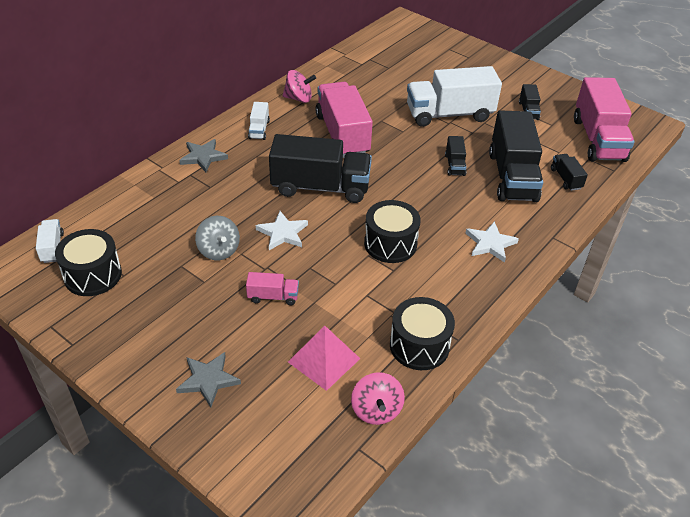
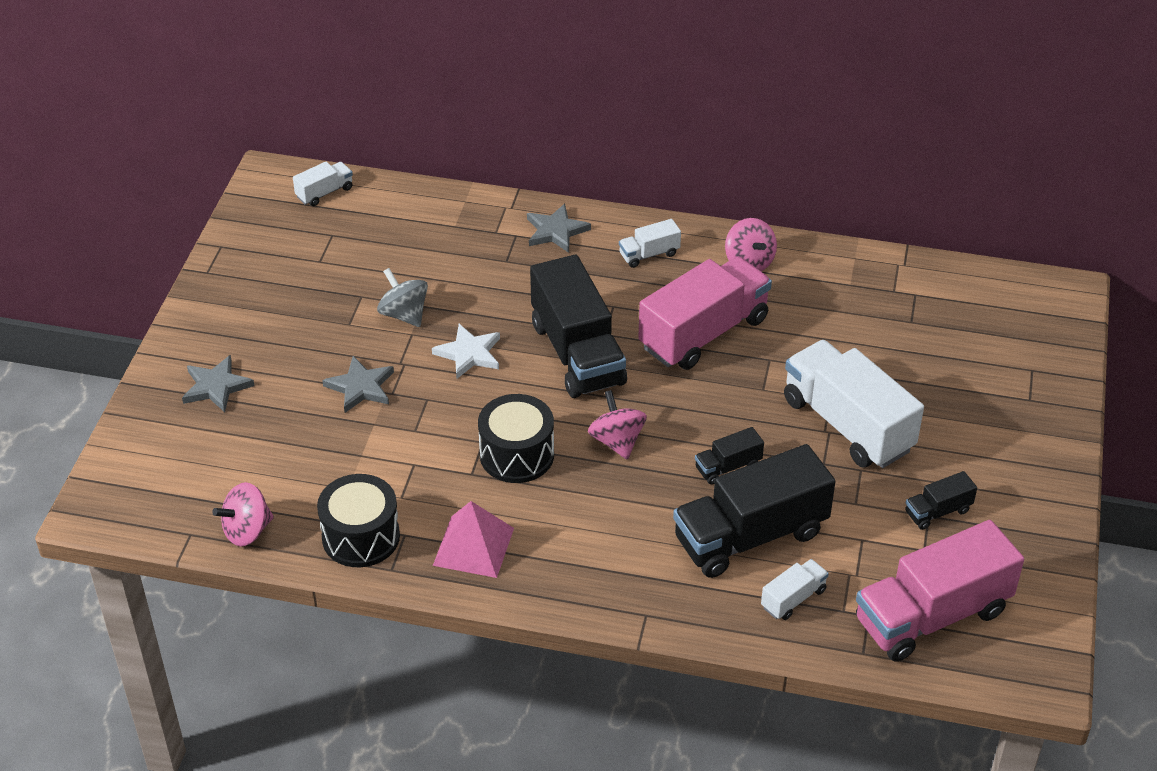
camera: 65 degrees right, 0 degrees up
black drum [55,229,122,296] -> none
grey spinning top [195,216,240,260] -> grey spinning top turned 105 degrees clockwise [377,268,428,327]
pink truck [246,272,299,305] -> grey star [322,356,394,413]
pink pyramid [288,326,360,391] -> pink pyramid moved to [433,501,514,578]
white star [466,221,519,263] -> none
black truck [551,154,588,191] -> white truck [761,559,829,620]
none -> pink spinning top [588,390,647,459]

